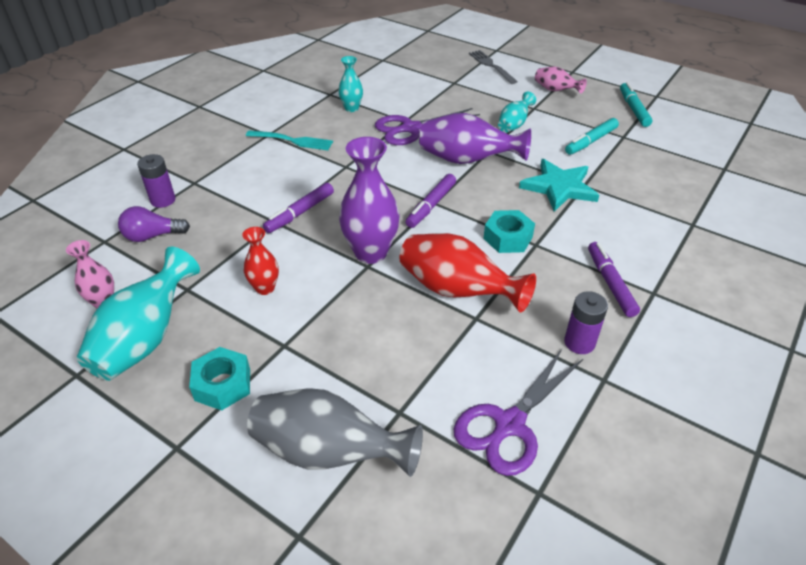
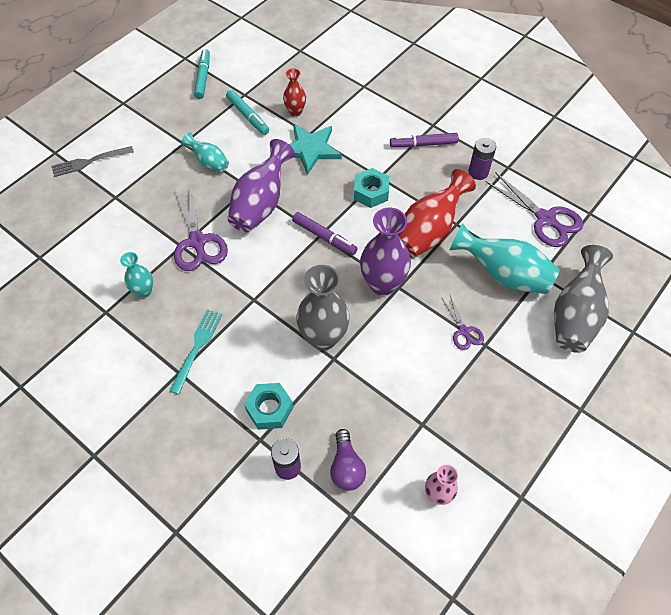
camera: 85 degrees left, 15 degrees up
turquoise vase [76,247,200,381] -> turquoise vase moved to [450,223,560,294]
turquoise nut [189,347,250,410] -> turquoise nut moved to [244,383,293,430]
red vase [242,227,279,295] -> red vase moved to [283,68,306,116]
purple marker [263,183,334,233] -> grey vase [296,265,350,350]
pink vase [535,67,587,94] -> none
turquoise marker [620,82,652,127] -> turquoise marker turned 90 degrees clockwise [194,49,210,99]
none -> purple scissors [442,296,484,350]

